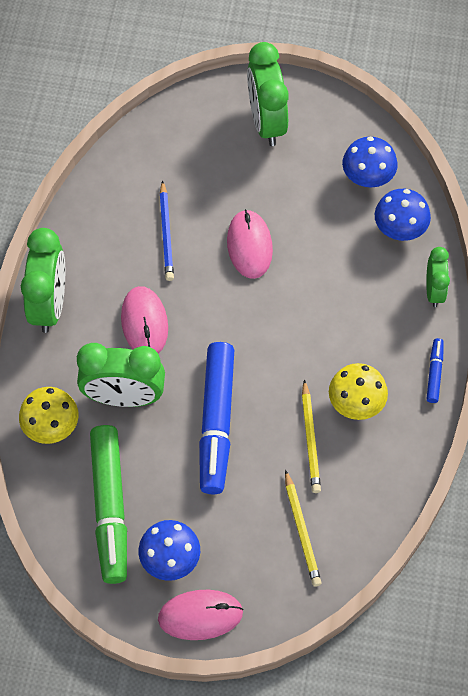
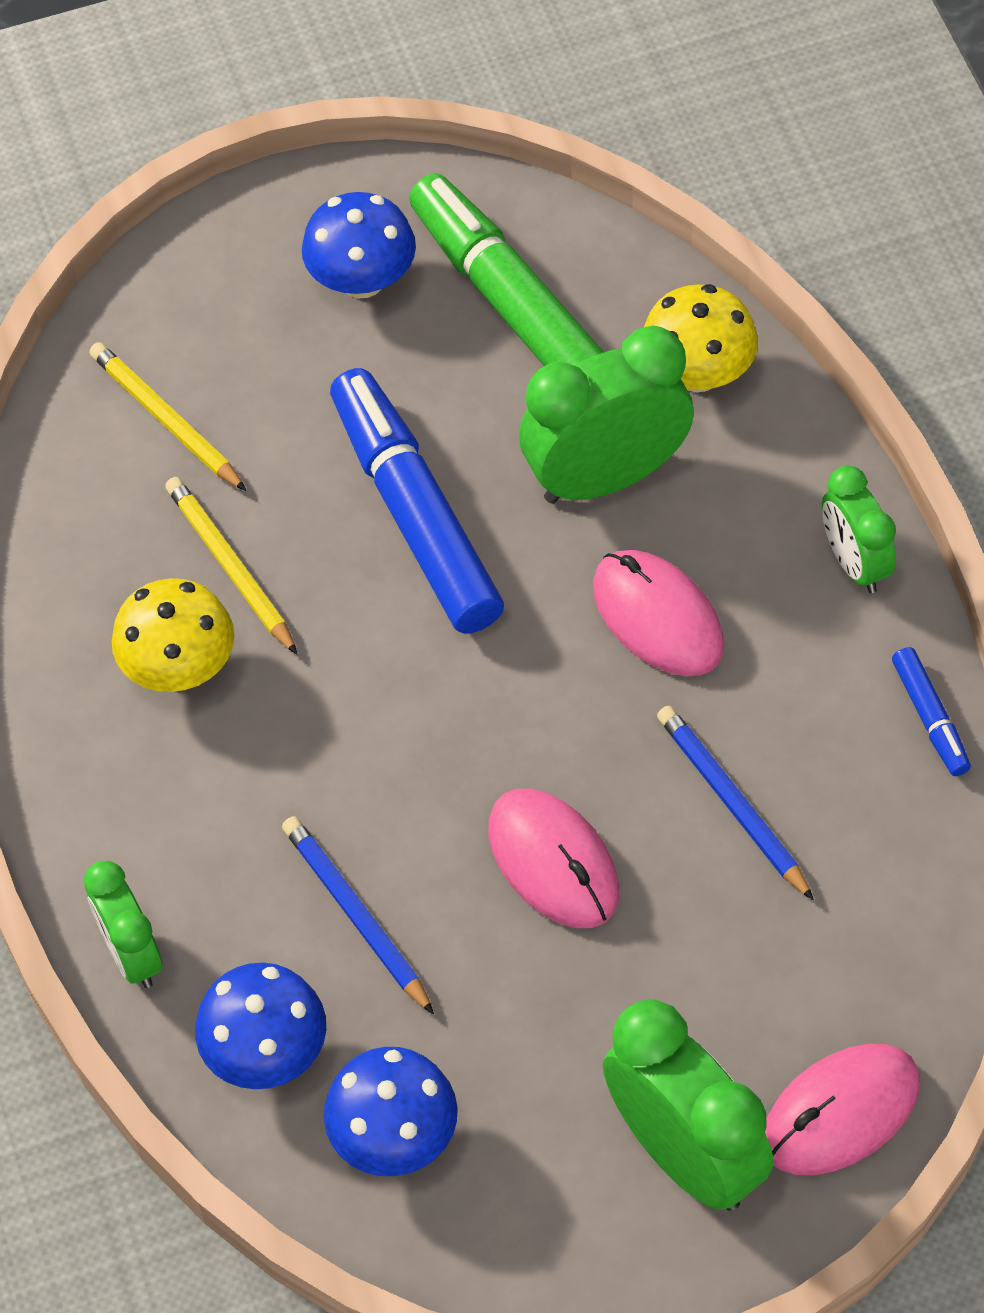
camera: 155 degrees right, 5 degrees down
green clock [21,228,65,333] -> green clock [822,466,896,593], size x0.58
pink mouse [158,590,243,640] -> pink mouse moved to [765,1044,920,1175]
blue marker [427,338,444,403] -> blue marker moved to [892,647,971,776]
none -> blue pencil [282,816,434,1015]

